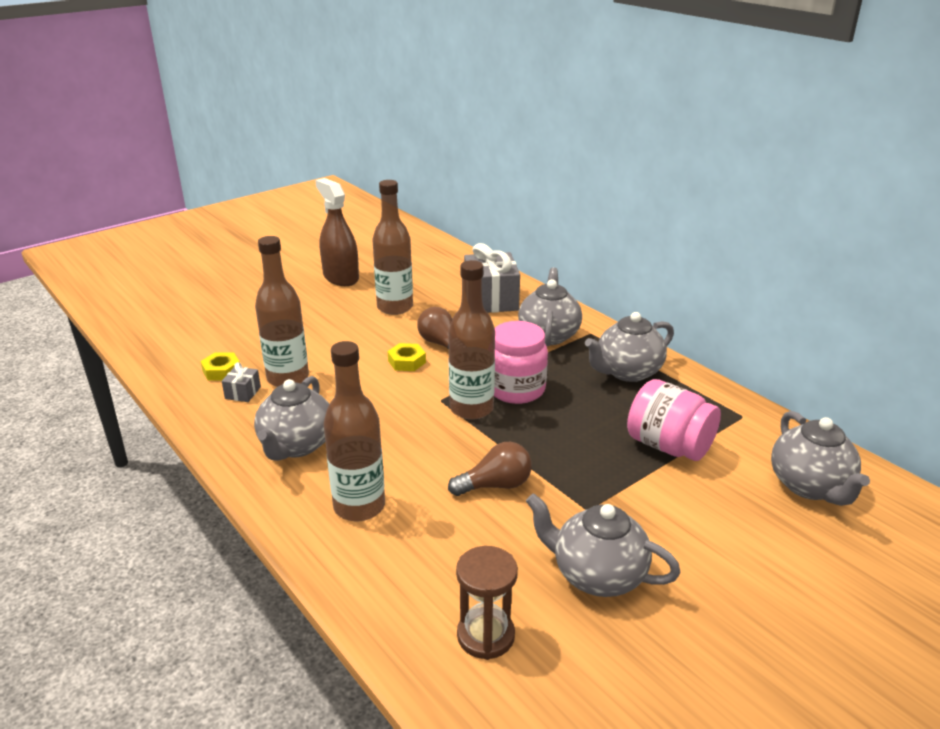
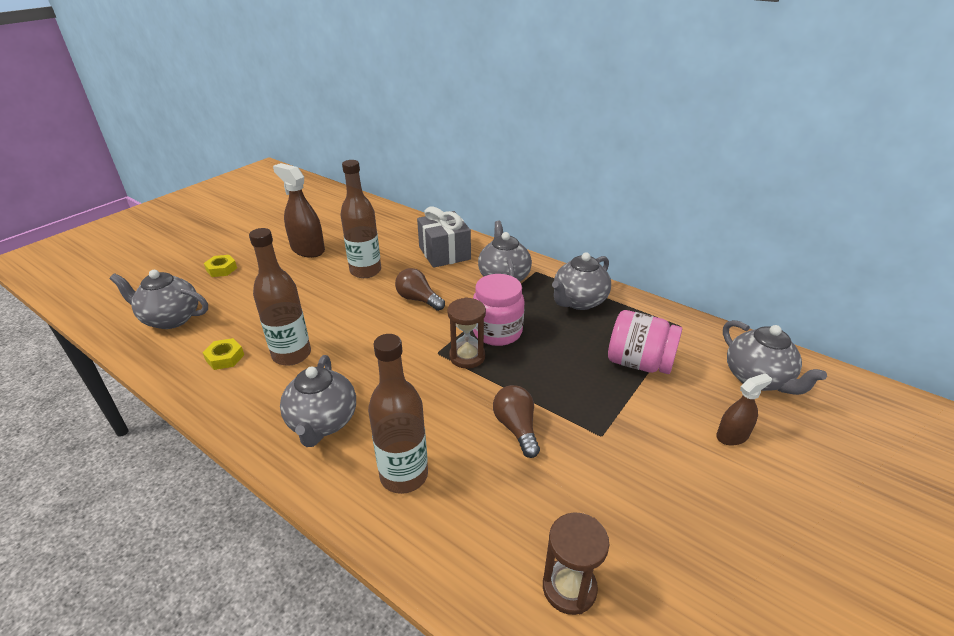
camera: 15 degrees left, 5 degrees up
grey gift [222,362,261,402] -> none
yellow nut [388,343,426,371] -> yellow nut moved to [204,255,237,277]
brown bottle [448,260,495,420] -> brown hourglass [447,297,486,369]
brown light bulb [448,442,532,496] -> brown light bulb turned 75 degrees counterclockwise [493,385,540,458]
grey teapot [526,493,680,597] -> grey teapot moved to [110,270,208,329]
none -> brown spray bottle [716,373,772,446]

